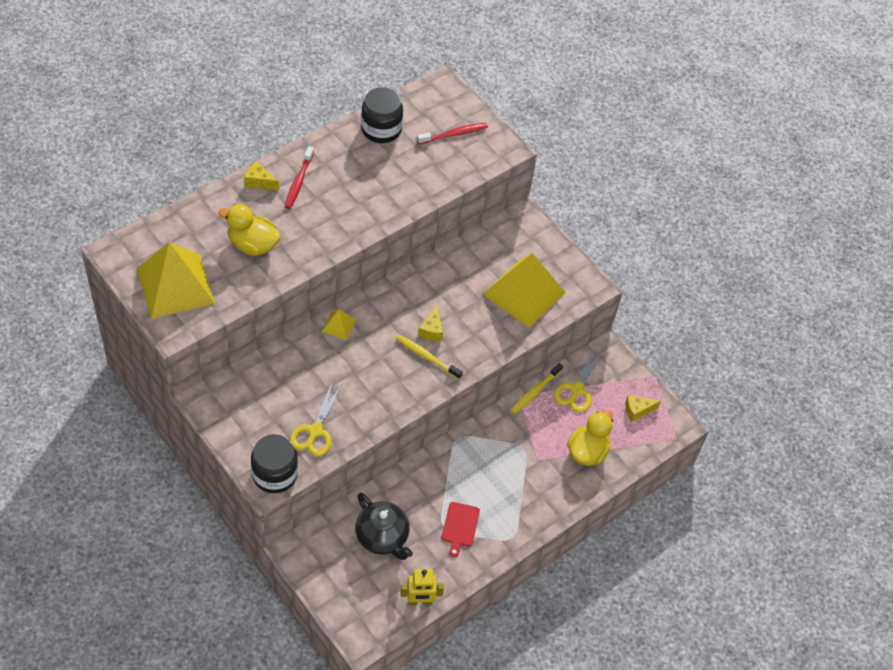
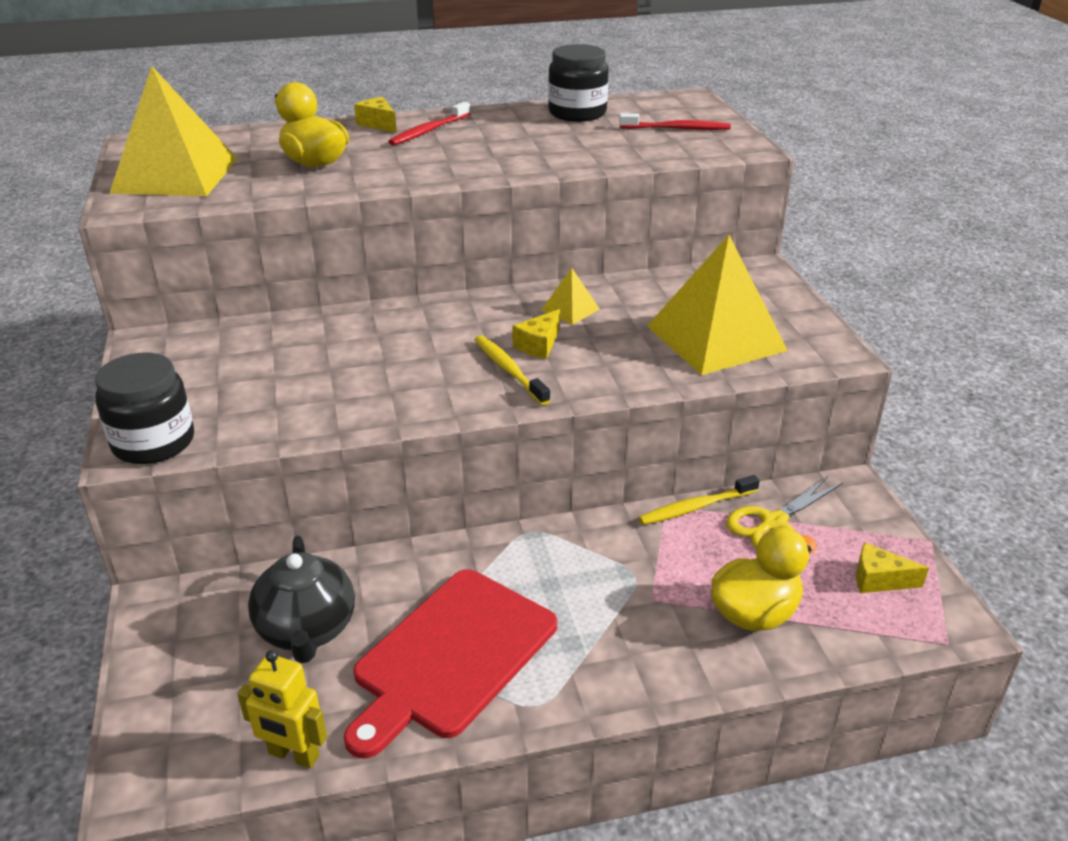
camera: 30 degrees right, 20 degrees down
yellow scissors [290,381,342,456] -> none
yellow pyramid [322,309,356,340] -> yellow pyramid moved to [542,268,600,325]
red cutting board [442,502,480,557] -> red cutting board [344,569,557,759], size x2.11

